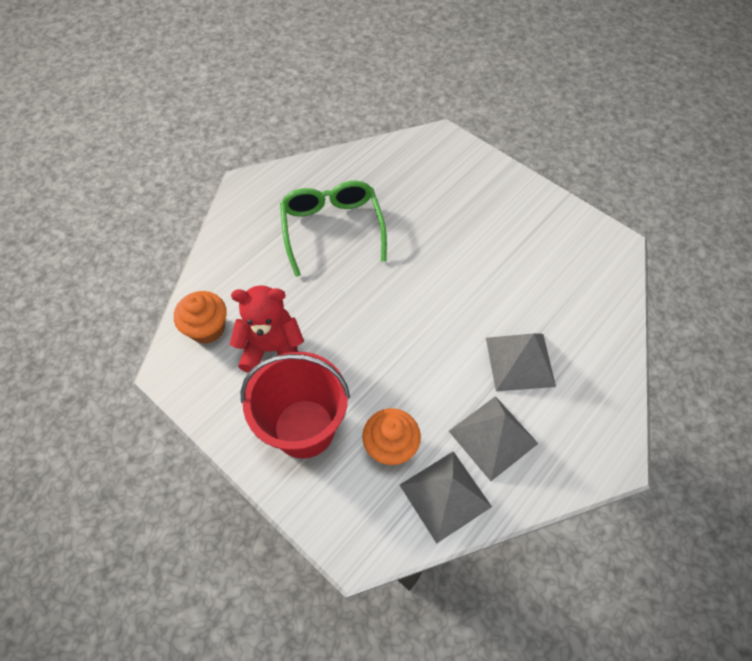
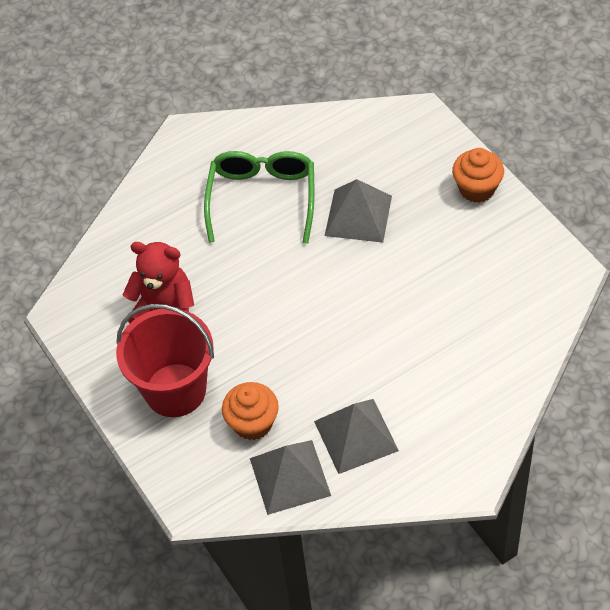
camera: 20 degrees right, 5 degrees down
orange cupcake [174,291,227,344] -> orange cupcake moved to [452,148,504,203]
grey pyramid [486,333,556,391] -> grey pyramid moved to [325,179,392,243]

